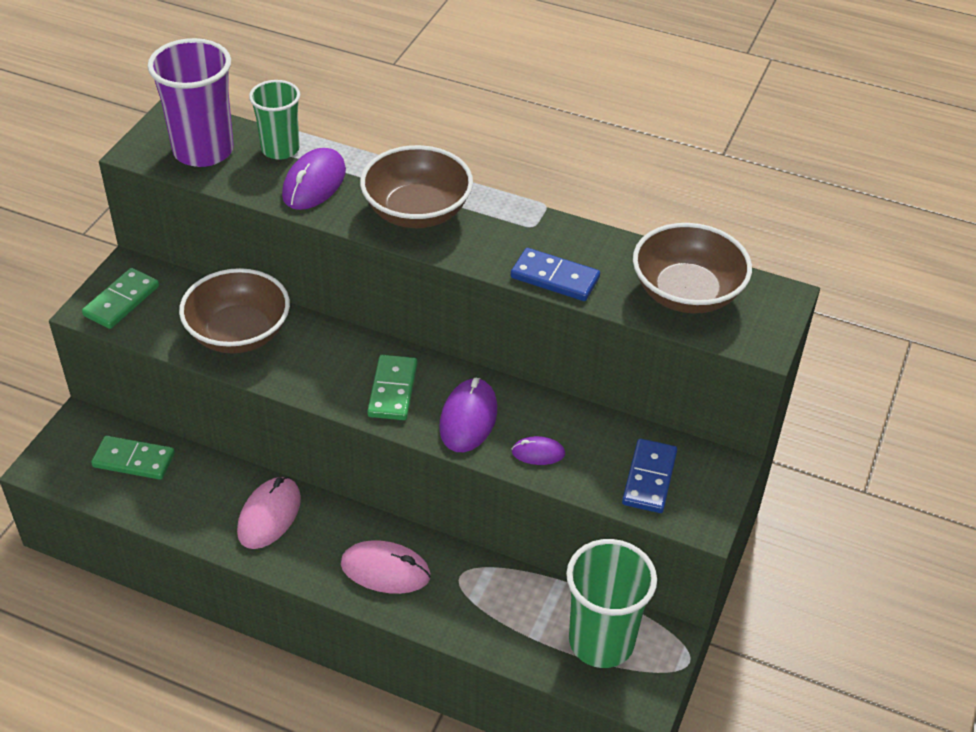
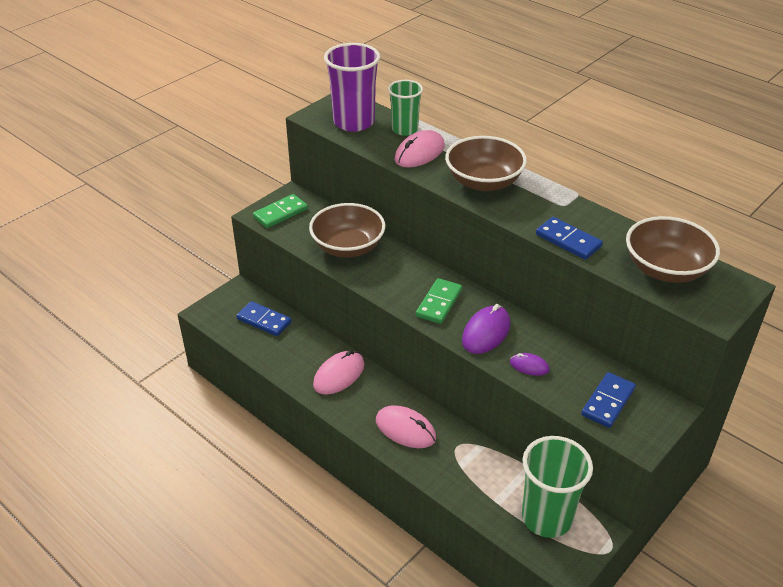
camera: 20 degrees right, 5 degrees down
green domino [91,436,175,480] -> blue domino [236,301,292,336]
purple mouse [282,148,346,210] -> pink mouse [394,130,445,167]

